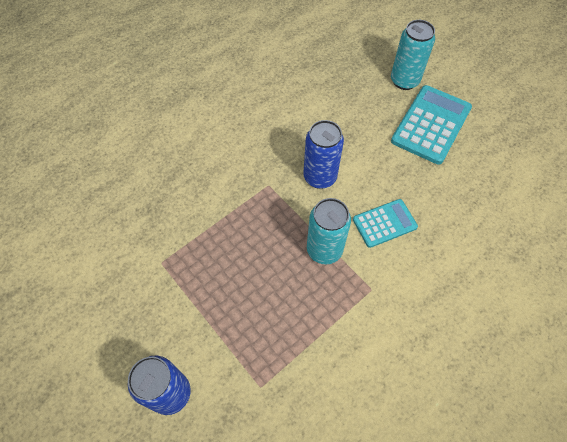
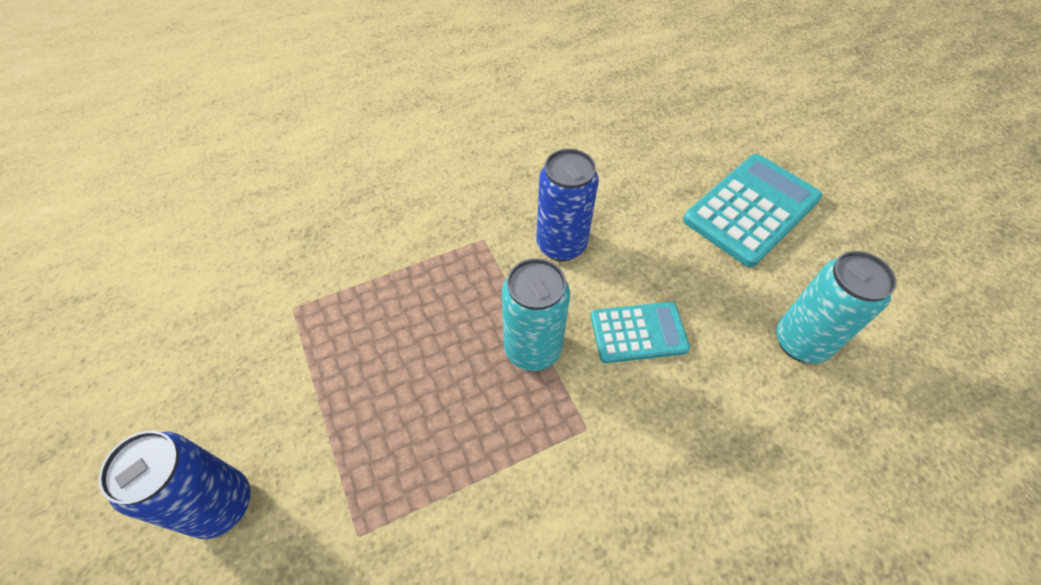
camera: 15 degrees right, 5 degrees down
turquoise can [391,20,435,90] -> turquoise can moved to [776,251,897,363]

